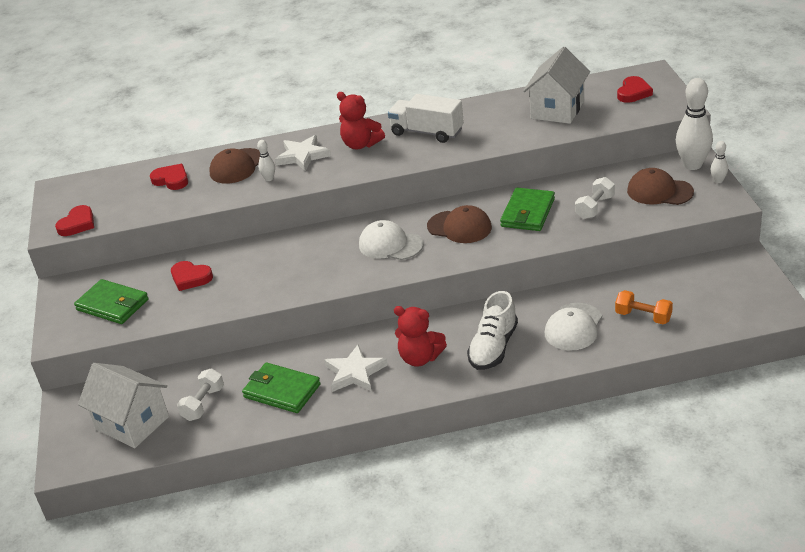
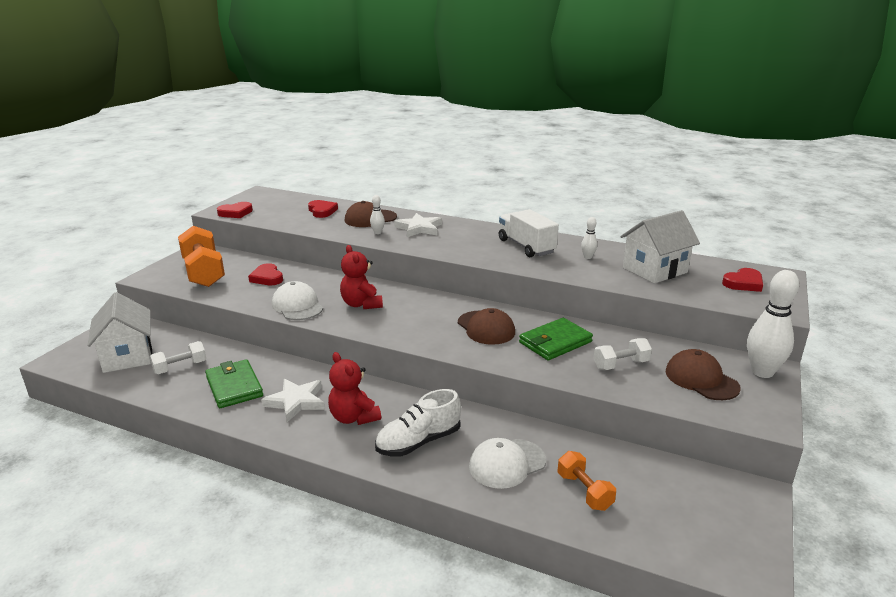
camera: 30 degrees right, 10 degrees down
green wallet [74,279,149,324] -> orange dumbbell [178,226,225,287]
red teddy bear [337,92,385,149] -> red teddy bear moved to [340,245,383,309]
white cap [359,220,423,260] -> white cap moved to [272,281,323,320]
white bowling pin [711,141,728,183] -> white bowling pin moved to [581,217,597,259]

